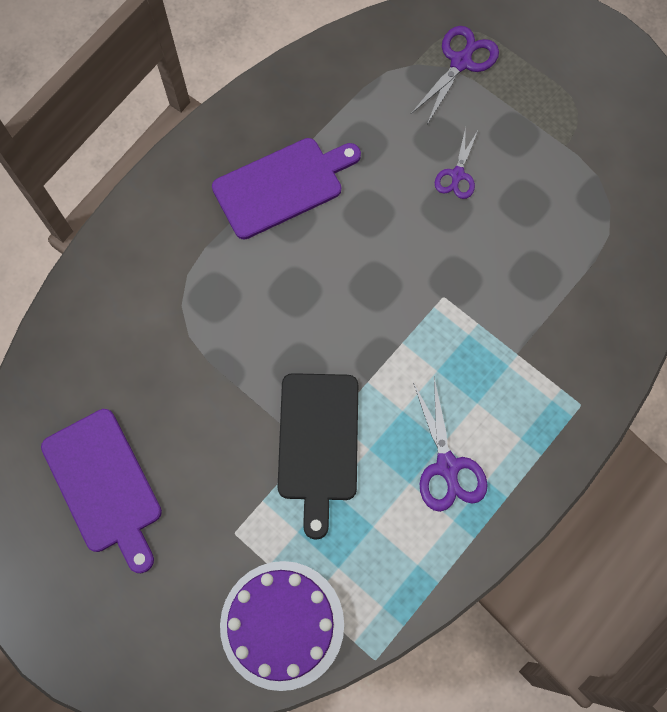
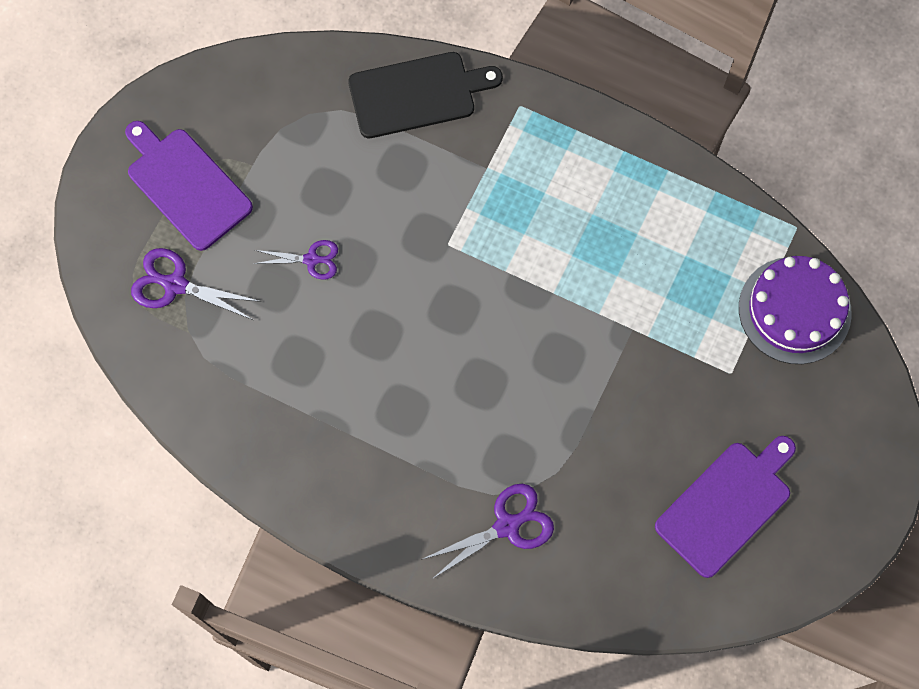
camera: 105 degrees left, 0 degrees up
purple cutting board [212,138,361,239] -> purple cutting board moved to [125,121,253,251]
black cutting board [278,373,358,540] -> black cutting board moved to [348,52,503,138]
purple scissors [413,378,488,512] -> purple scissors moved to [421,484,554,580]

